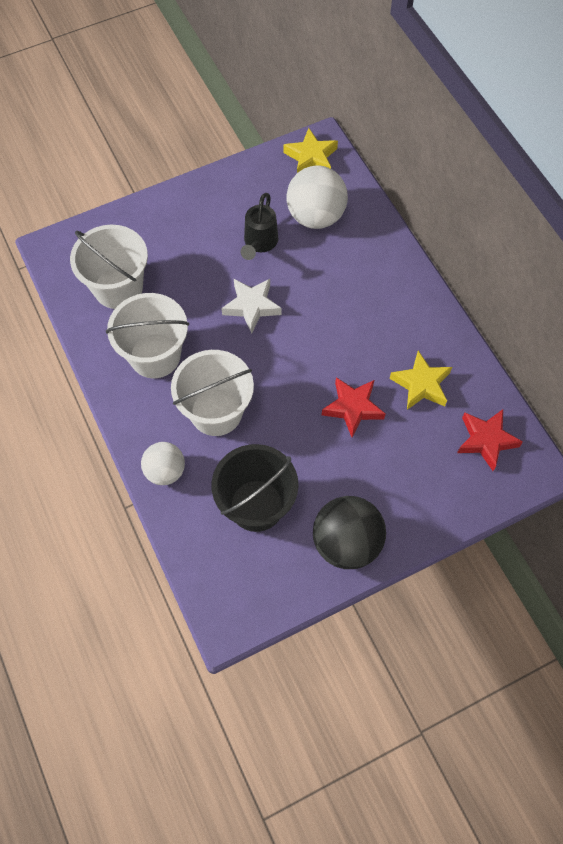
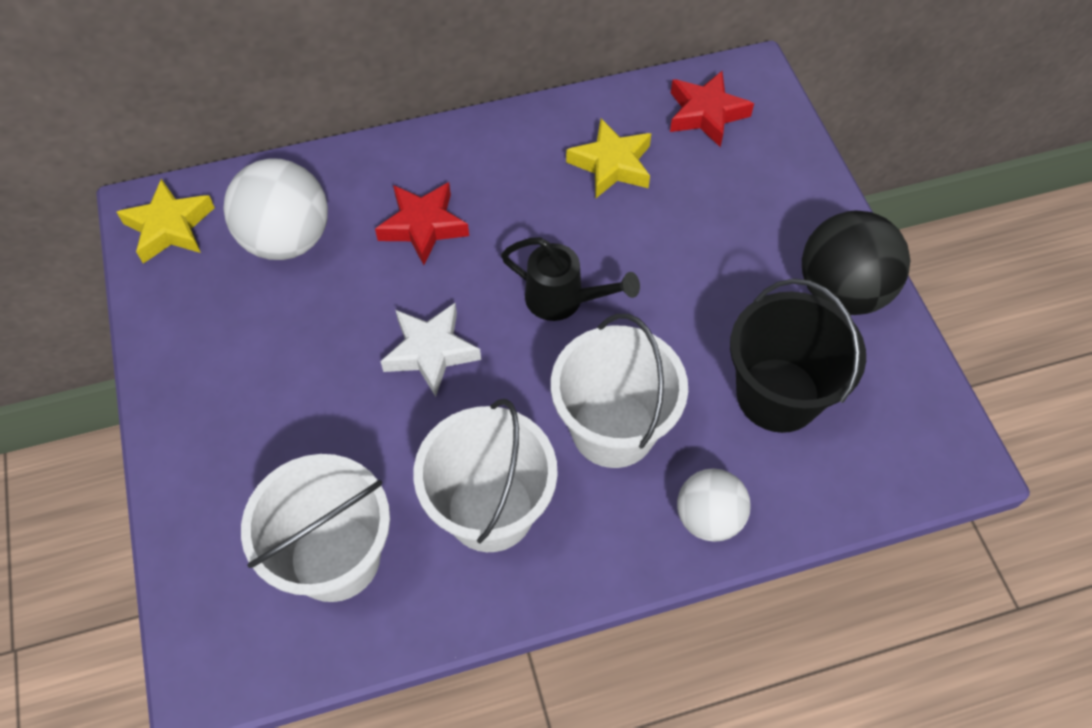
camera: 80 degrees left, 5 degrees down
black watering can [241,193,278,260] -> black watering can moved to [501,237,640,321]
red star [322,377,385,437] -> red star moved to [375,182,469,265]

